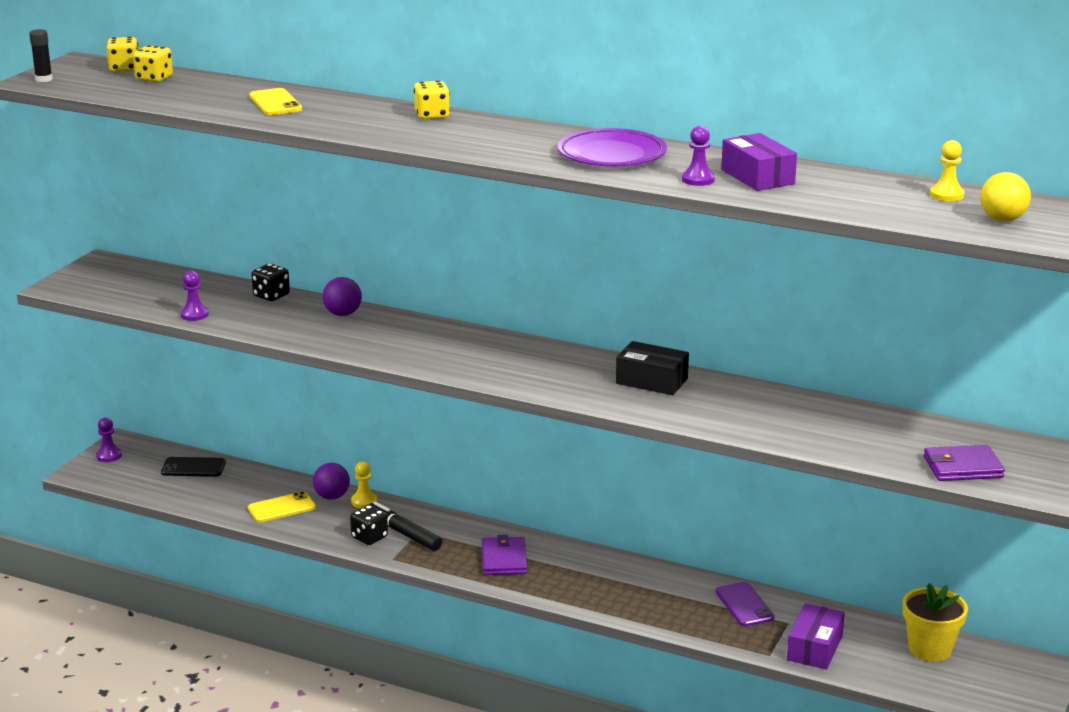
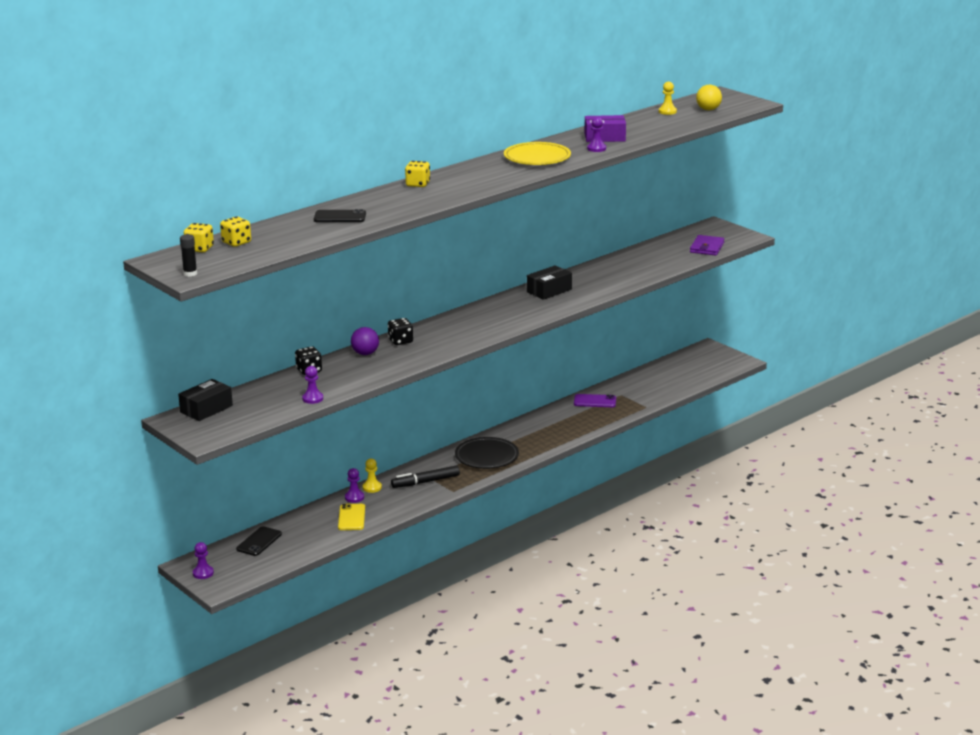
camera: 65 degrees left, 0 degrees up
yellow phone [249,88,302,115] -> black phone [314,209,366,222]
purple ball [313,463,350,500] -> purple pawn [345,468,364,503]
black dice [350,505,388,545] -> black dice moved to [388,318,413,345]
purple wallet [482,535,527,575] -> black plate [455,437,519,469]
purple plate [558,128,667,166] -> yellow plate [504,142,571,165]
purple box [787,603,845,669] -> none
yellow flower pot [902,583,968,662] -> none
none -> black box [178,379,233,421]

